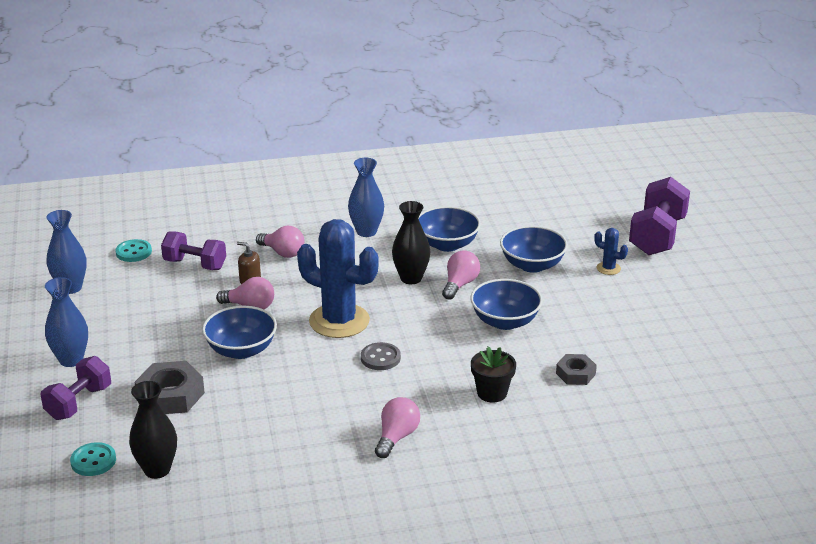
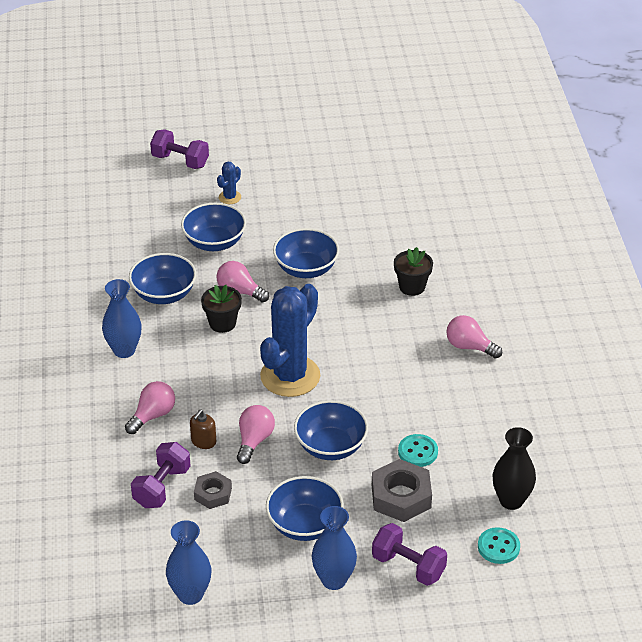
camera: 85 degrees left, 10 degrees up
turquoise button [115,239,152,262] -> turquoise button moved to [398,434,438,467]
grey button [361,342,401,370] -> none
black vase [392,201,431,284] -> black flower pot [201,285,242,333]
grey nut [556,354,597,385] -> grey nut moved to [194,471,232,509]
purple dumbbell [629,177,690,255] -> purple dumbbell [150,129,209,169], size x0.66
none -> blue bowl [266,476,344,541]

